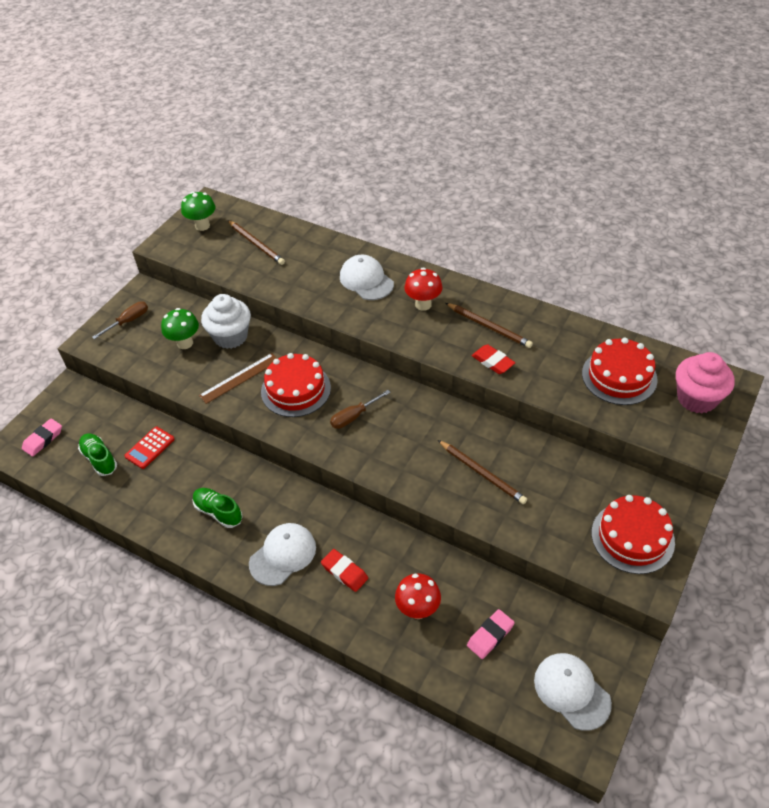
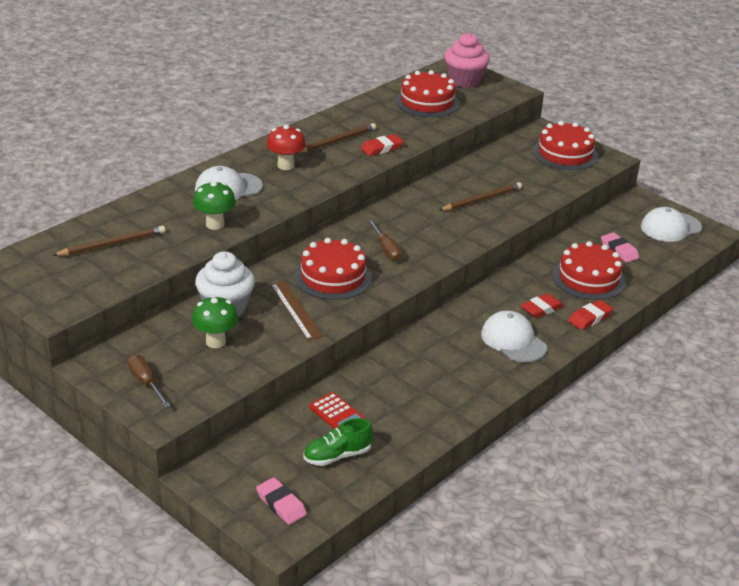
camera: 80 degrees left, 15 degrees down
green mushroom [181,192,216,231] -> green mushroom moved to [193,181,236,230]
green shoe [193,488,243,528] -> none
red mushroom [395,573,441,619] -> red cake [553,241,625,300]
none -> red eraser [568,300,613,330]

